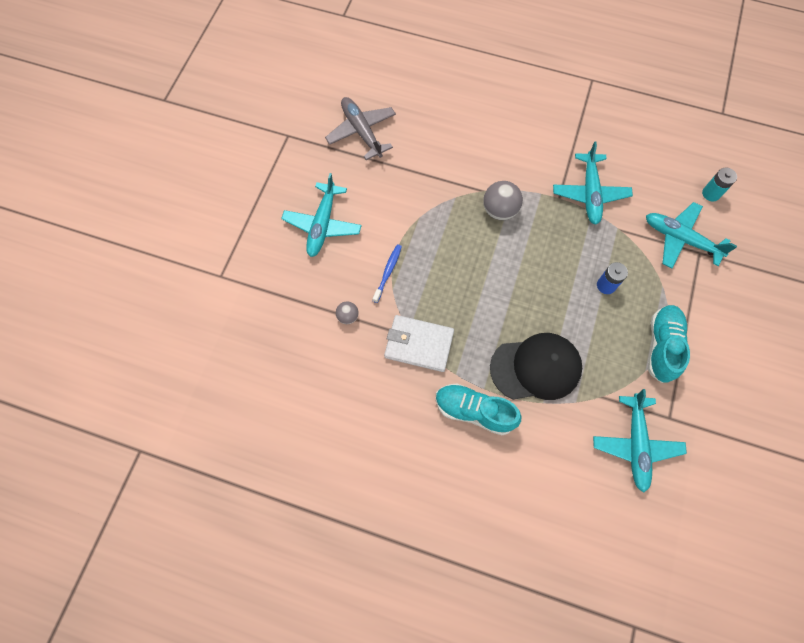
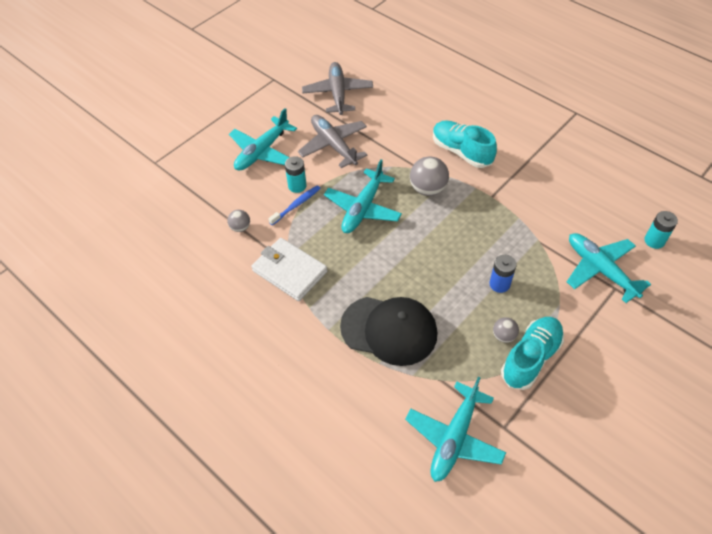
camera: 25 degrees right, 15 degrees down
turquoise shoe [436,384,521,435] -> turquoise shoe moved to [433,120,497,168]
turquoise plane [553,141,633,225] -> turquoise plane moved to [324,159,402,233]
none -> turquoise battery [285,156,307,193]
none -> grey plane [298,115,368,168]
none -> grey ball [493,317,519,343]

